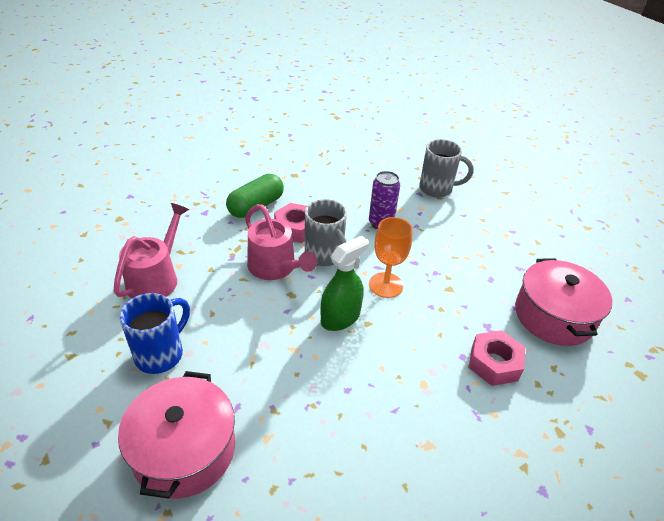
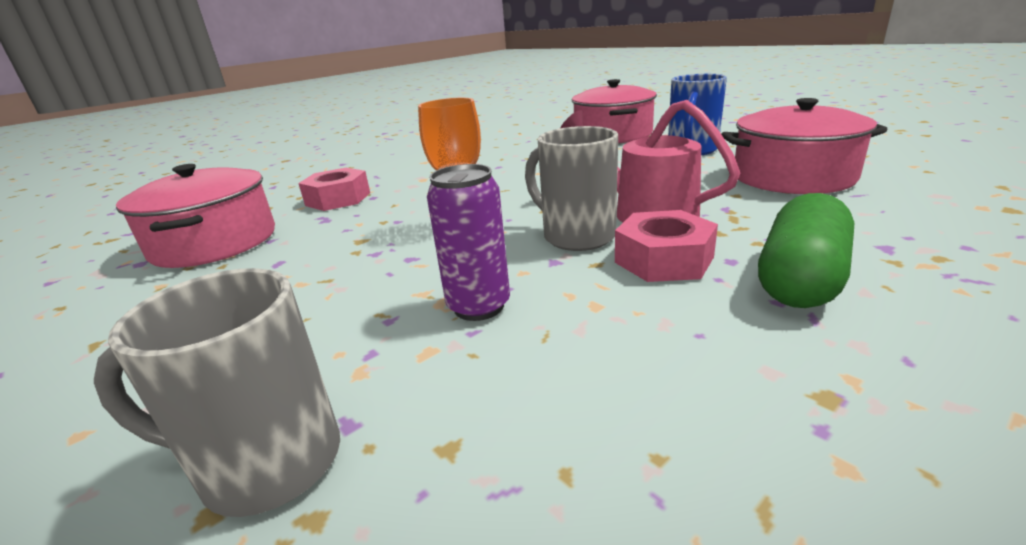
camera: 175 degrees right, 15 degrees down
pink watering can [113,203,189,298] -> pink pot [722,98,888,194]
green spray bottle [321,236,369,331] -> none

